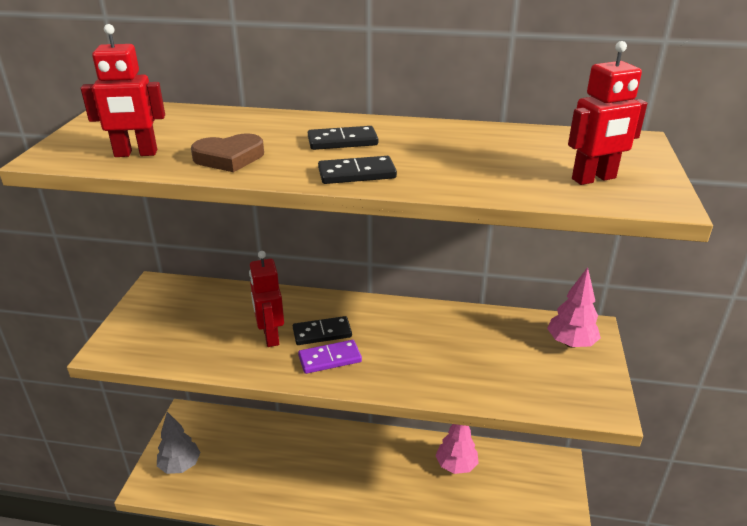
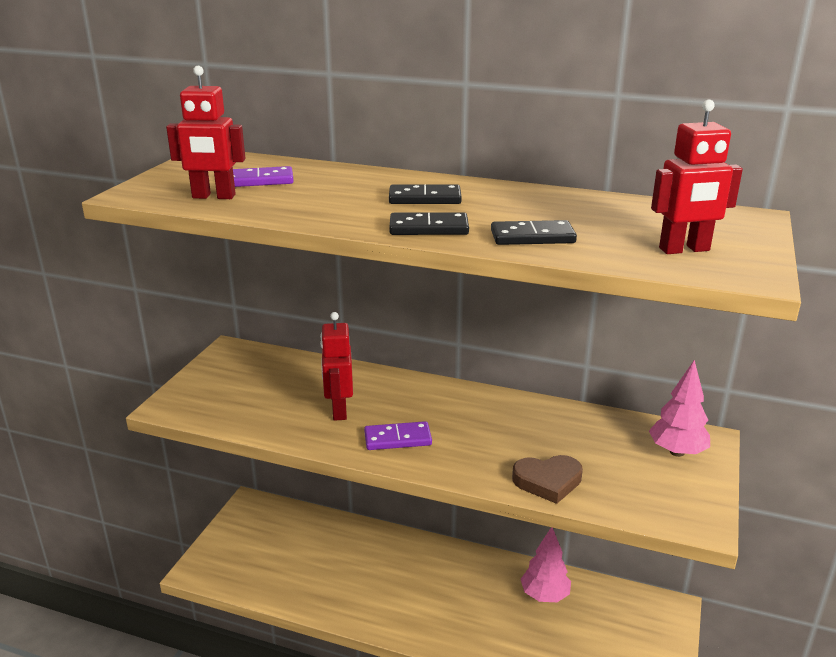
camera: 10 degrees right, 5 degrees down
grey tree [157,412,201,474] -> none
brown heart [191,133,264,172] -> brown heart moved to [512,455,583,504]
black domino [293,316,352,345] -> black domino moved to [491,220,577,245]
none -> purple domino [233,166,293,187]

